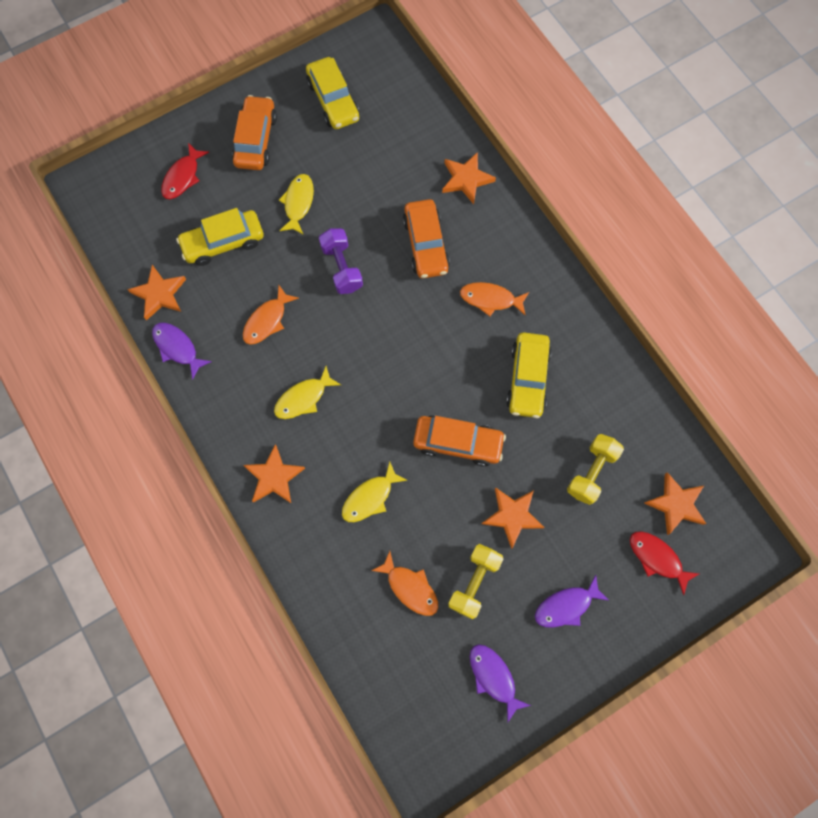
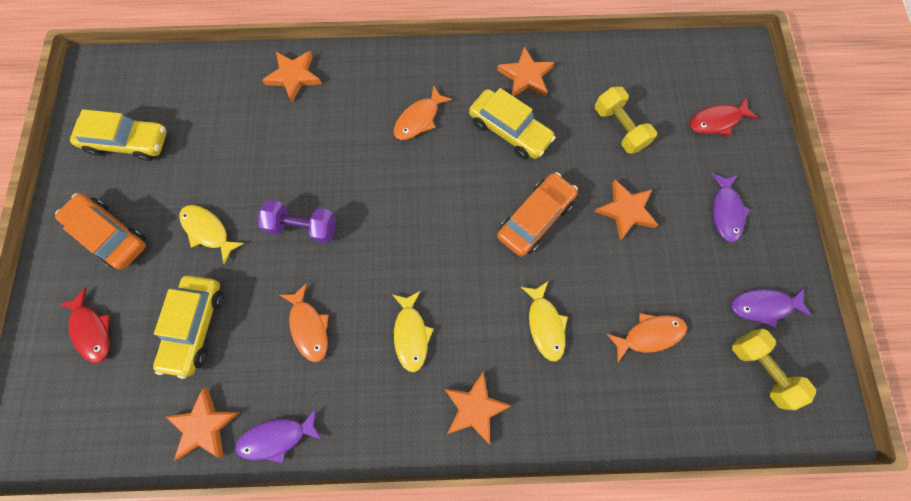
camera: 60 degrees left, 0 degrees up
orange car [403,199,450,279] -> none
yellow dumbbell [448,544,504,619] -> yellow dumbbell moved to [732,329,816,410]
orange star [645,472,706,535] -> orange star moved to [497,47,555,97]

